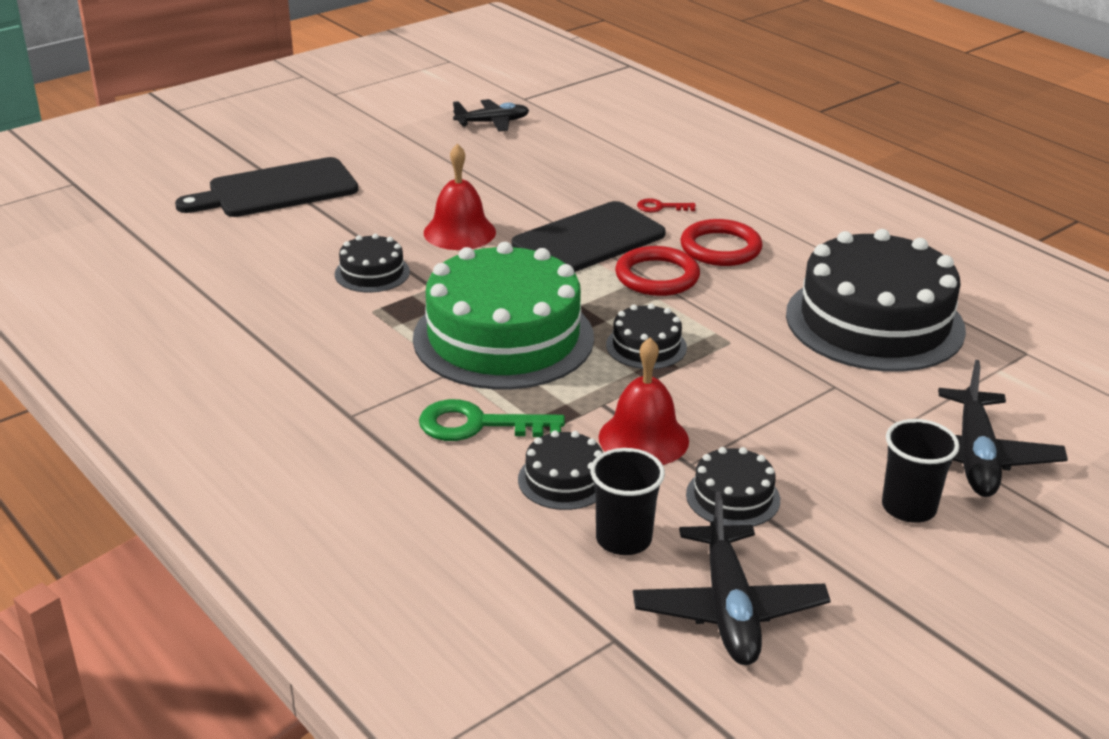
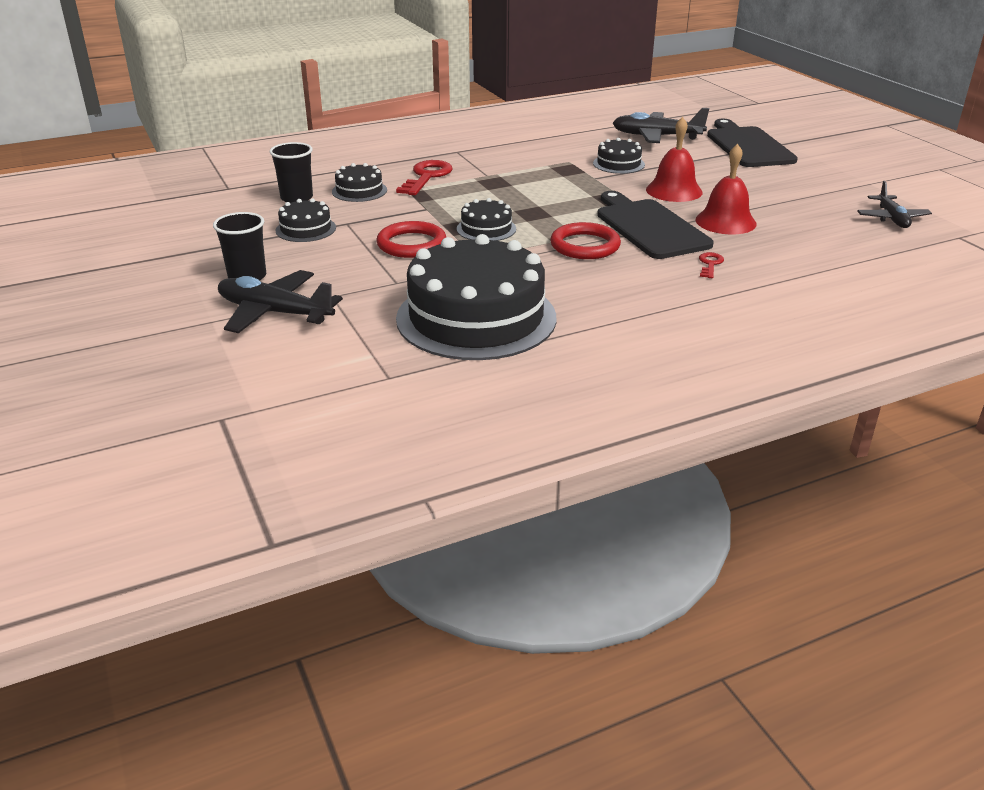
camera: 105 degrees right, 0 degrees up
green cake [413,242,594,389] -> none
green key [419,399,565,441] -> red key [396,160,452,195]
red bell [598,338,689,465] -> red bell moved to [695,144,757,234]
black plane [633,492,831,665] -> black plane moved to [613,108,709,143]
red ring [680,219,763,266] -> red ring moved to [376,221,446,258]

